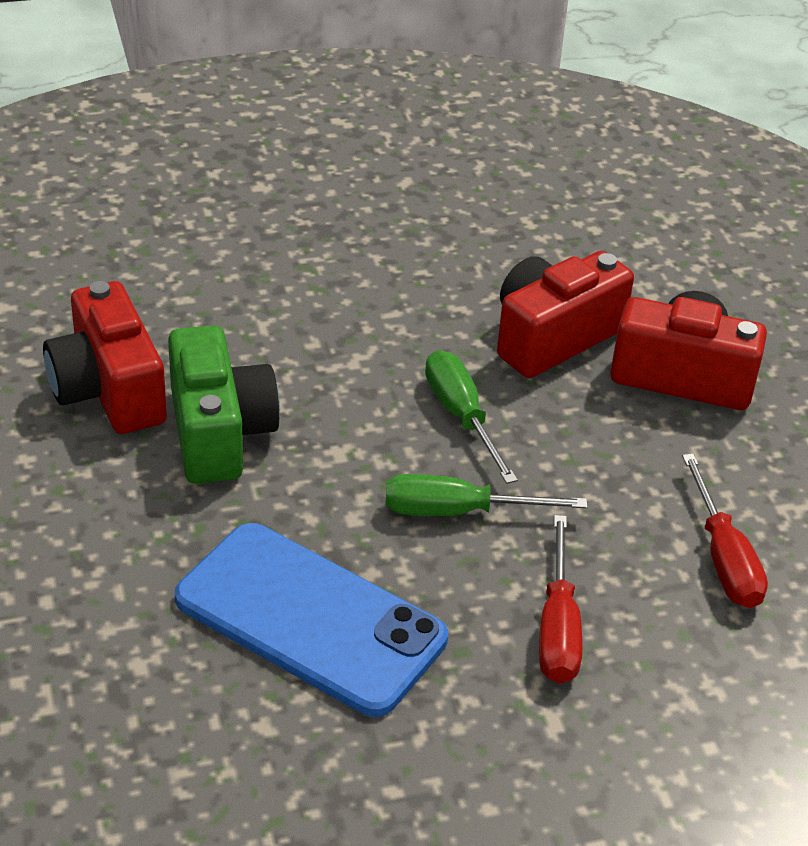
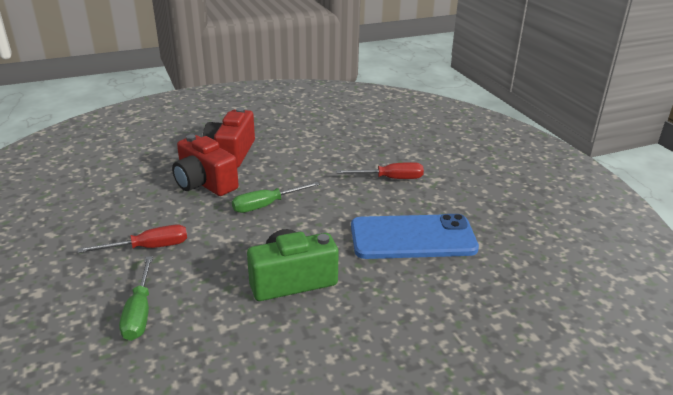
camera: 95 degrees left, 10 degrees down
red camera [43,281,167,434] -> none
blue phone [175,523,448,717] -> blue phone turned 60 degrees clockwise [351,214,479,259]
green screwdriver [386,474,588,516] -> green screwdriver moved to [119,256,153,341]
red screwdriver [682,454,768,608] -> red screwdriver moved to [78,225,187,253]

